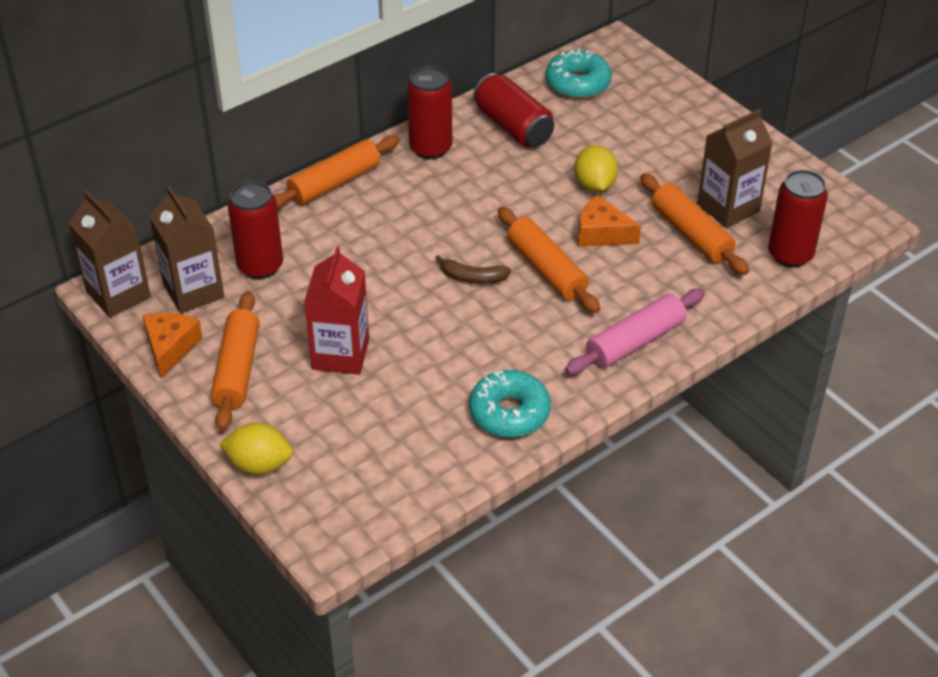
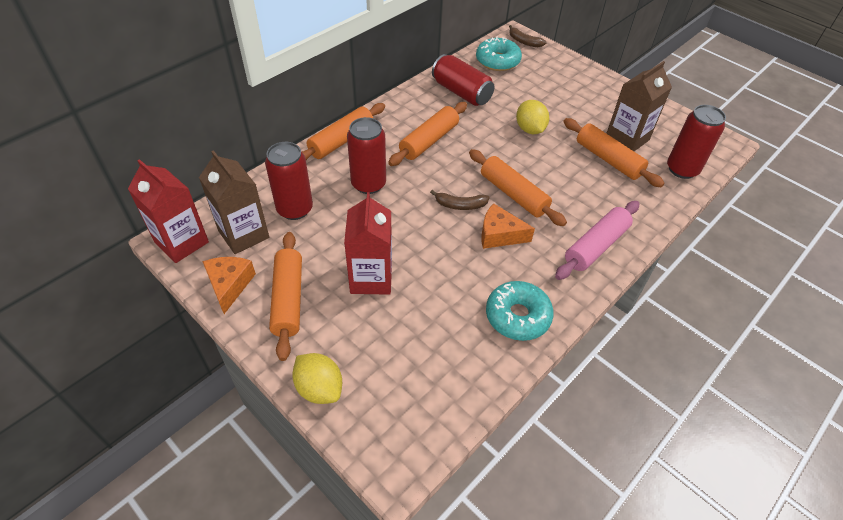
camera: 10 degrees left, 5 degrees up
brown carton [69,191,151,317] -> red carton [128,159,209,263]
yellow lemon [220,423,293,475] -> yellow lemon turned 45 degrees clockwise [292,353,342,404]
red can [407,66,452,159] -> red can moved to [347,117,386,194]
orange cheese [578,195,641,247] -> orange cheese moved to [481,203,535,249]
none -> orange rolling pin [388,102,467,166]
none -> brown banana [509,25,547,47]

